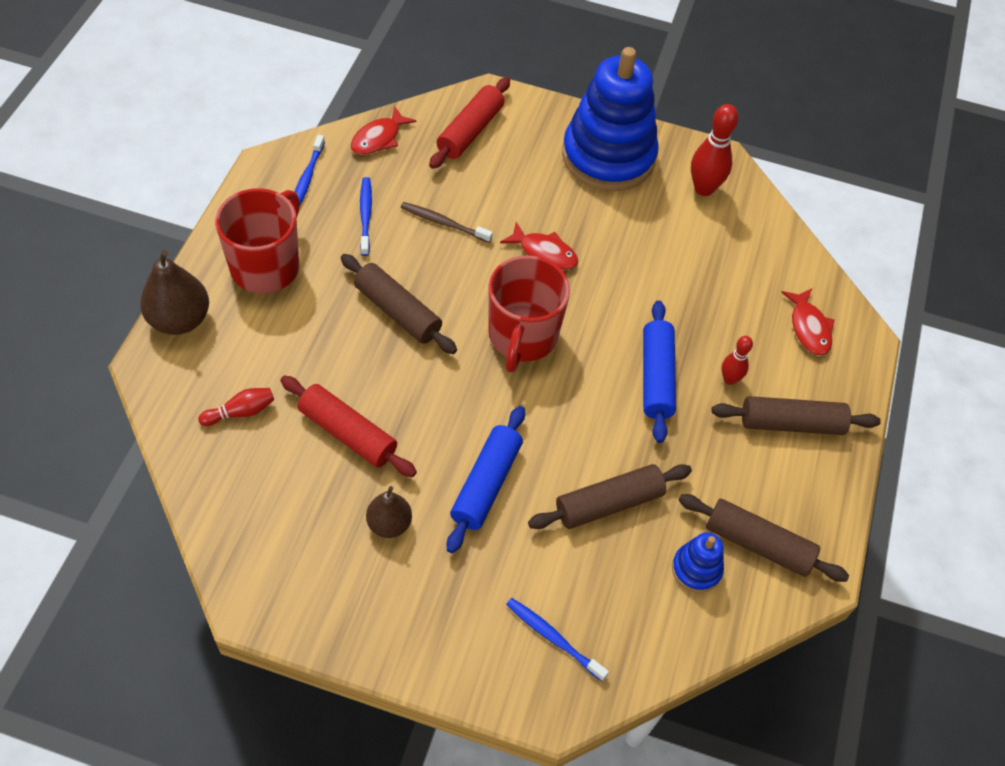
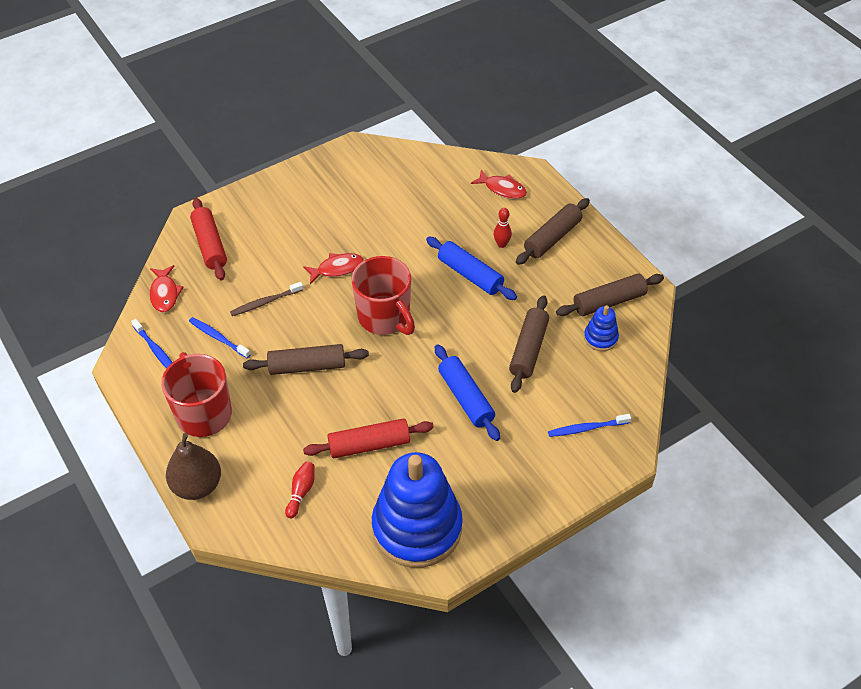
camera: 45 degrees left, 5 degrees down
brown pear [366,486,412,538] -> none
blue stacking toy [562,47,659,191] -> blue stacking toy moved to [372,452,463,568]
red bowling pin [691,104,739,196] -> none

